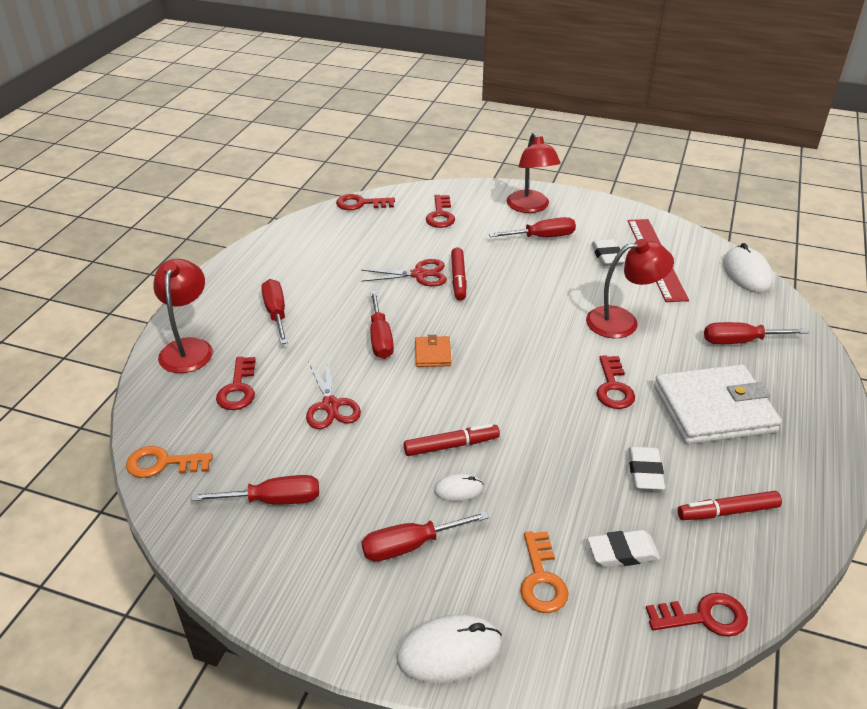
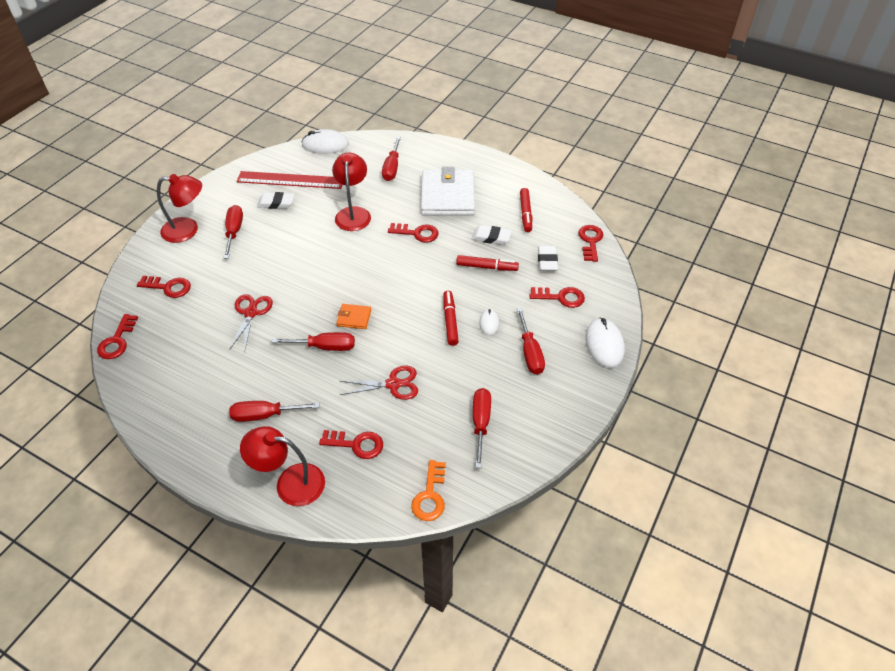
camera: 80 degrees left, 10 degrees up
red marker [451,247,467,301] -> red marker moved to [456,255,519,271]
orange key [520,531,569,613] -> red key [530,287,585,308]

